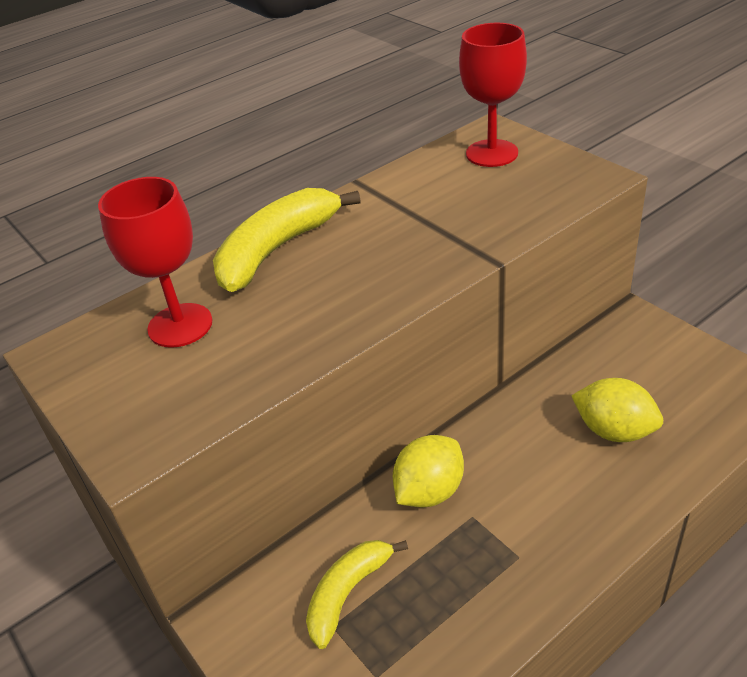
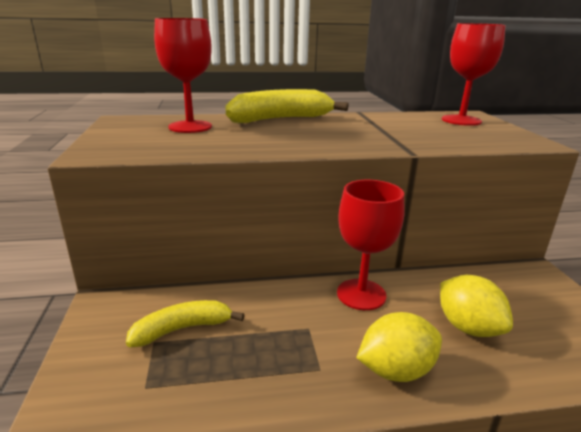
camera: 25 degrees right, 15 degrees down
yellow lemon [393,435,464,507] -> yellow lemon moved to [356,312,442,382]
none -> red goblet [337,180,405,310]

